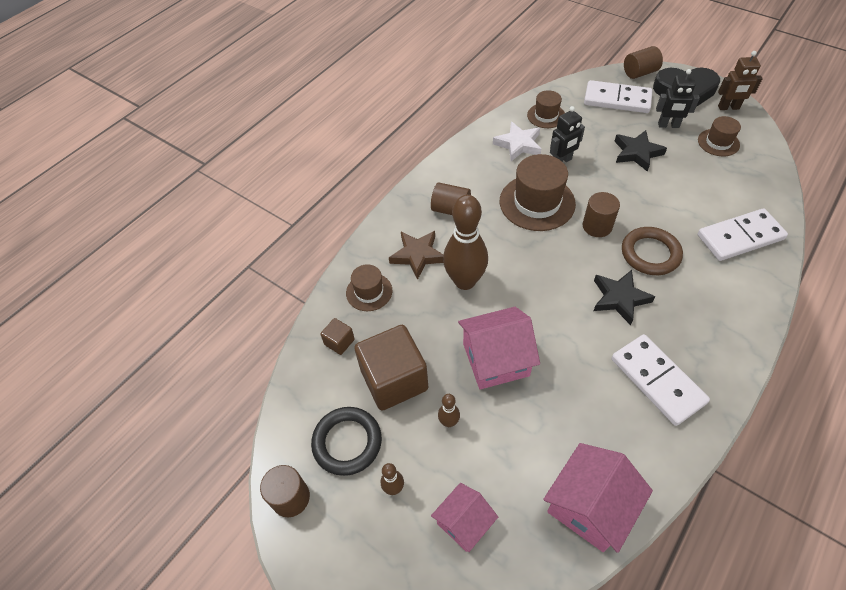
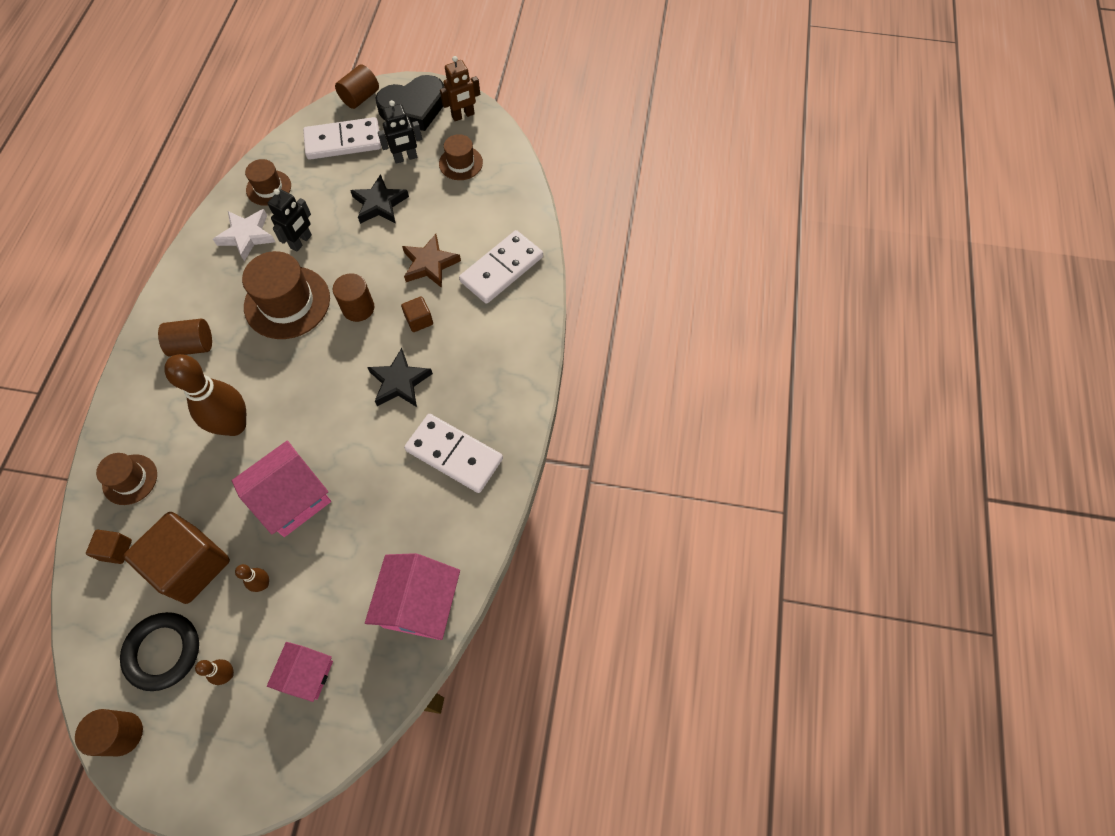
camera: 30 degrees left, 10 degrees up
brown star [389,231,444,280] -> brown star moved to [402,234,461,288]
brown ring [622,227,683,275] -> brown cube [401,296,433,332]

